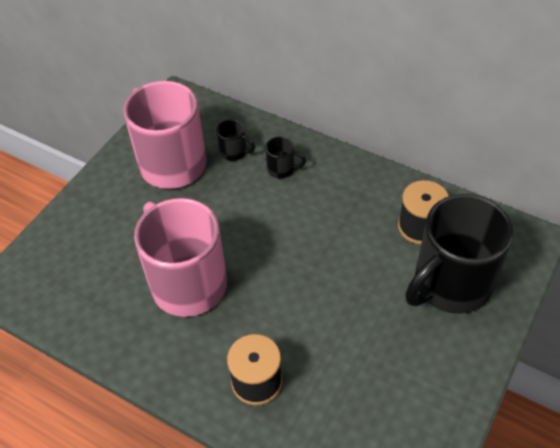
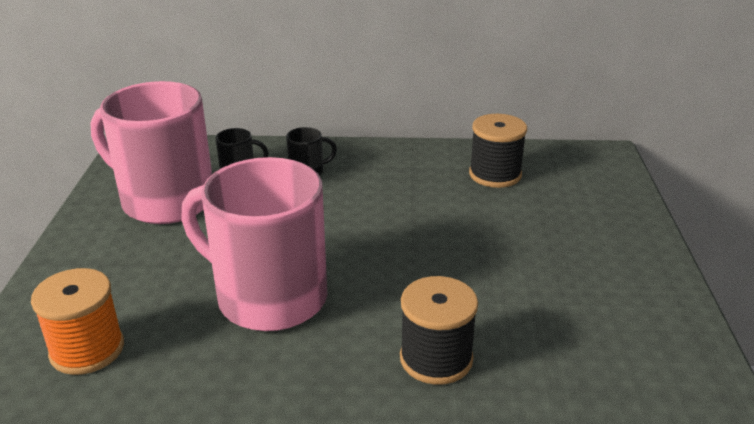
camera: 30 degrees left, 20 degrees down
black mug [405,194,513,314] -> none
none -> orange spool [31,268,124,375]

